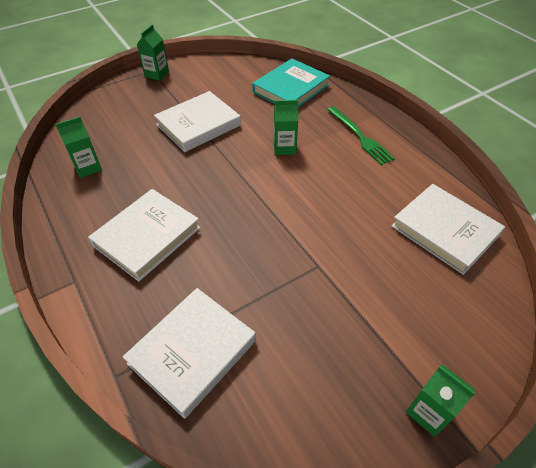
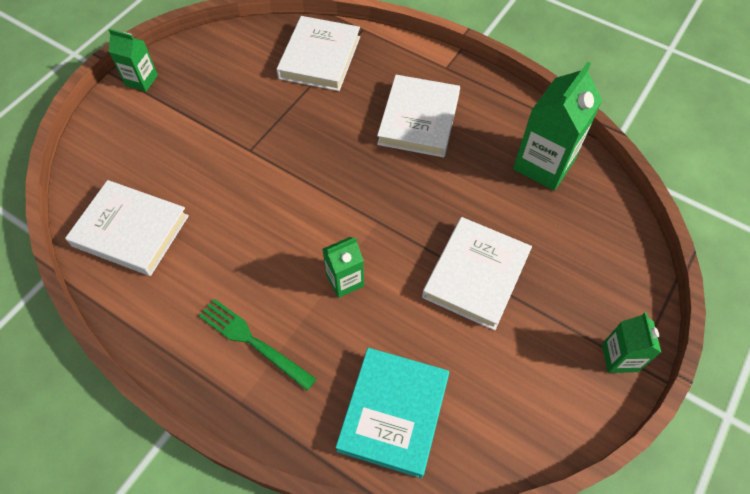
camera: 155 degrees right, 10 degrees up
green carton [56,116,102,178] -> green carton [513,62,602,191], size x1.78

